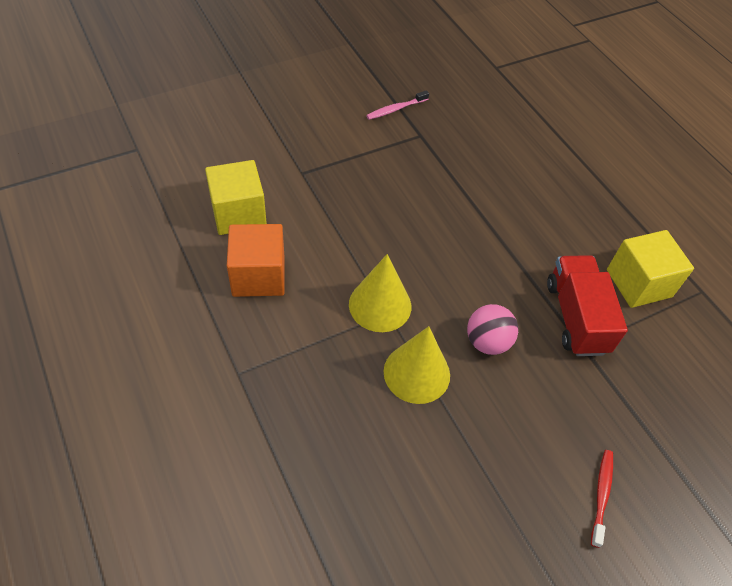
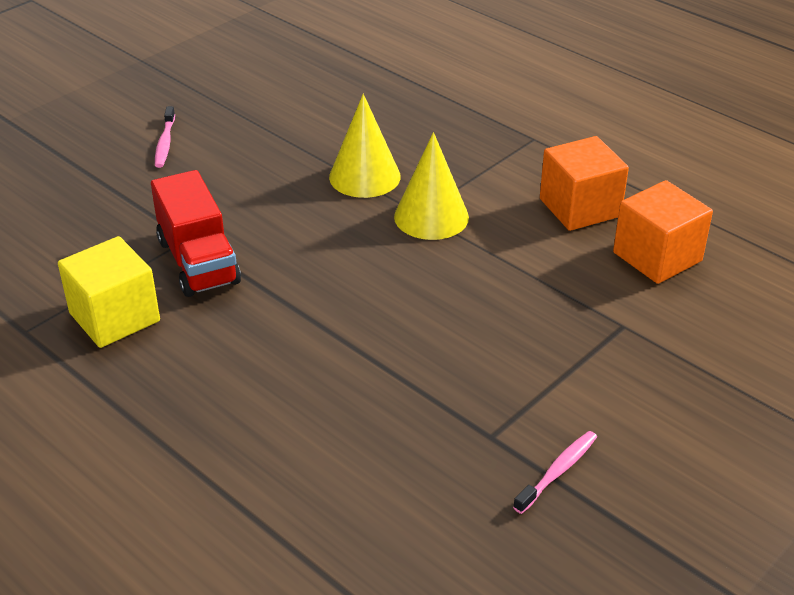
camera: 165 degrees right, 15 degrees down
yellow cube [205,160,267,235] -> orange cube [613,180,713,284]
pink ball [467,304,518,355] -> none
red toothbrush [591,450,613,548] -> pink toothbrush [155,106,175,168]

